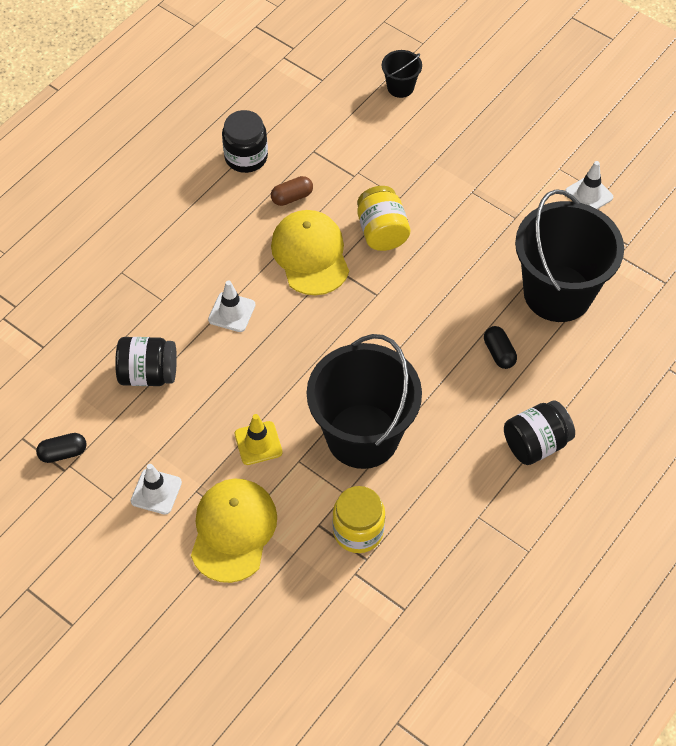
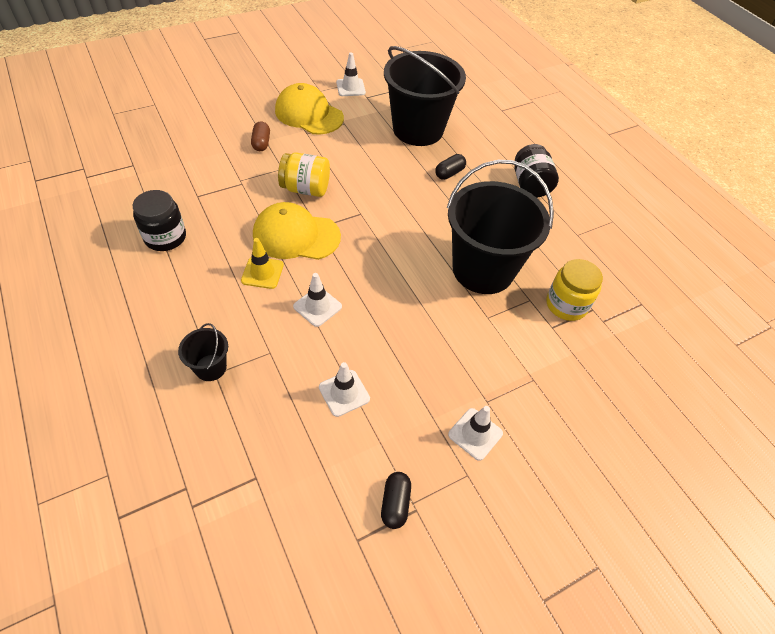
camera: 70 degrees left, 5 degrees down
black jar [115,337,177,386] -> white traffic cone [319,362,370,417]
yellow cap [191,479,277,583] -> yellow cap moved to [275,83,344,135]
yellow traffic cone [235,414,282,465] -> yellow traffic cone moved to [241,238,284,289]
brown capsule [271,176,313,206] -> brown capsule moved to [251,121,270,151]
black bucket [382,50,422,98] -> black bucket moved to [178,323,228,381]
black capsule [484,326,517,369] -> black capsule turned 45 degrees counterclockwise [435,154,466,180]

